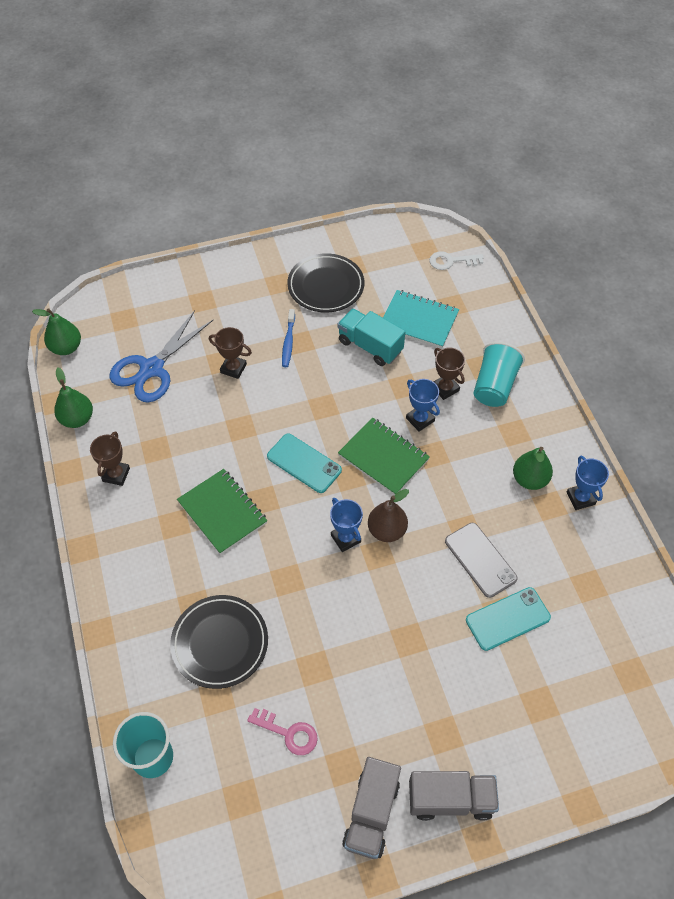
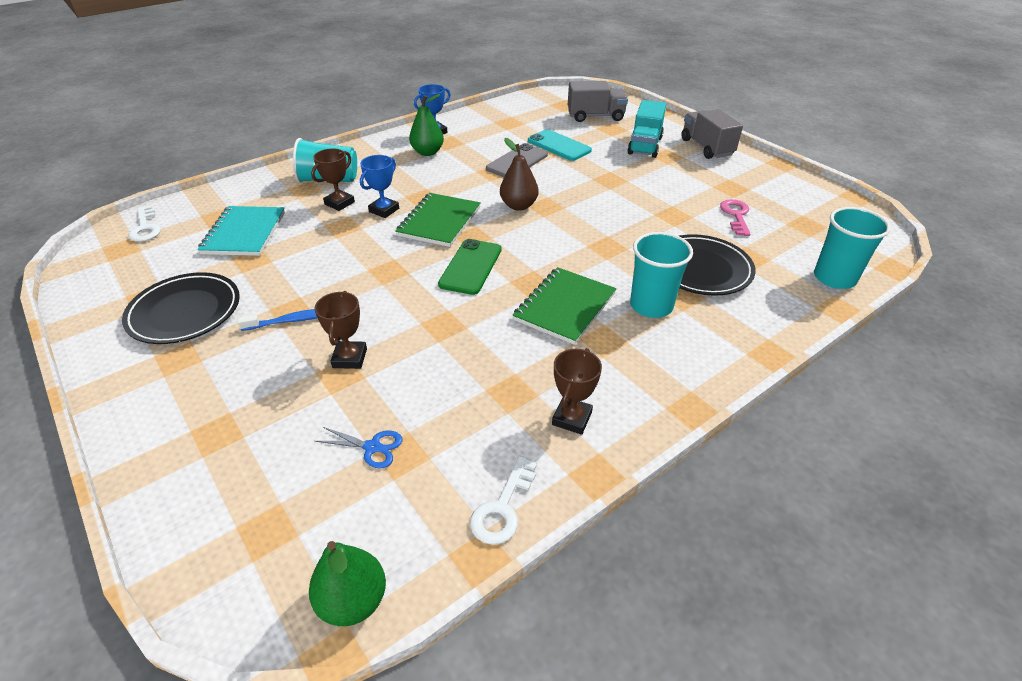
camera: 110 degrees left, 15 degrees down
green pear [54,368,93,428] -> white key [470,456,537,545]
brown trophy [90,431,130,486] -> brown trophy turned 60 degrees counterclockwise [552,348,602,435]
blue scissors [109,310,213,403] -> blue scissors [315,427,403,468], size x0.44
turquoise phone [267,434,342,493] -> green phone [438,239,502,295]
blue trophy [330,498,363,552] -> none
turquoise truck [338,308,405,366] -> turquoise truck moved to [627,100,666,158]
grey truck [342,757,401,859] -> grey truck moved to [568,81,628,122]
none -> turquoise cup [630,232,693,318]

